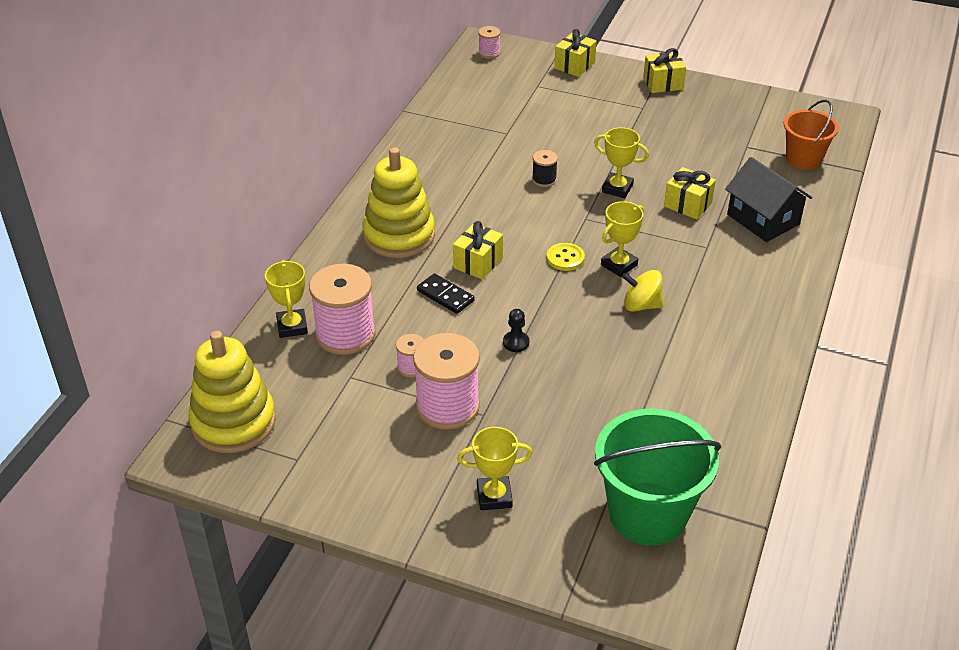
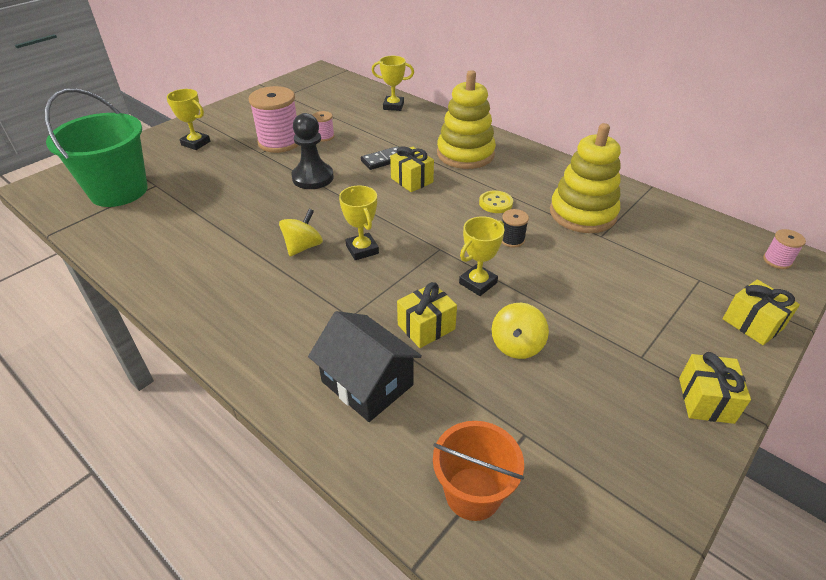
camera: 110 degrees right, 0 degrees up
yellow stacking toy [188,331,276,453] -> yellow stacking toy moved to [550,123,621,233]
pink spool [309,264,376,355] -> none
yellow trophy [457,427,533,510] -> yellow trophy turned 75 degrees counterclockwise [167,89,210,150]
black pawn [503,309,529,352] -> black pawn [291,113,334,189], size x2.01
yellow button [547,243,585,271] -> yellow button moved to [479,190,513,213]
black house [725,157,813,242] -> black house turned 60 degrees clockwise [308,311,422,422]
none -> yellow spinning top [492,303,549,359]

